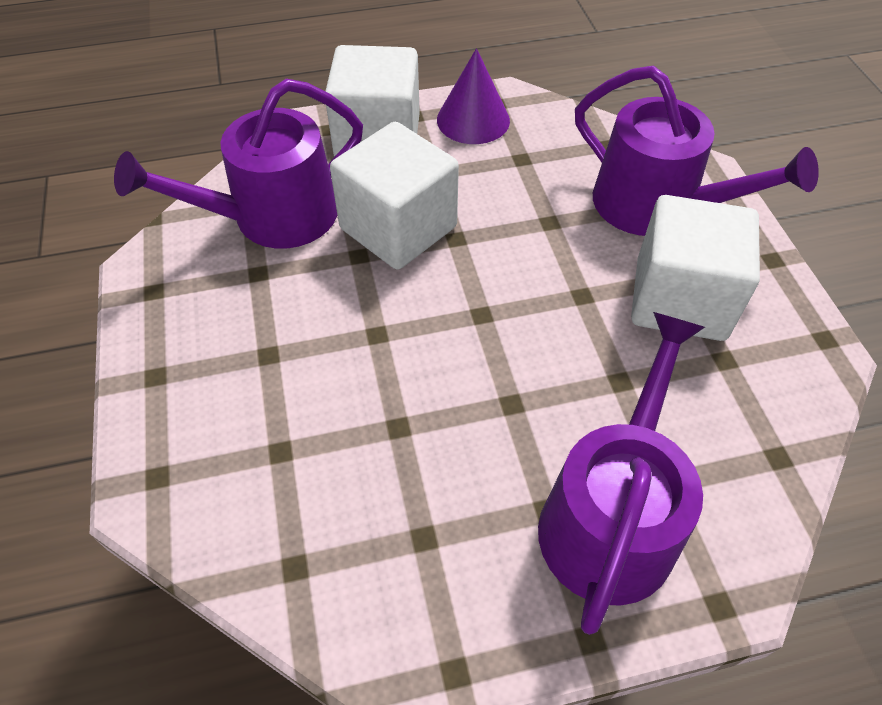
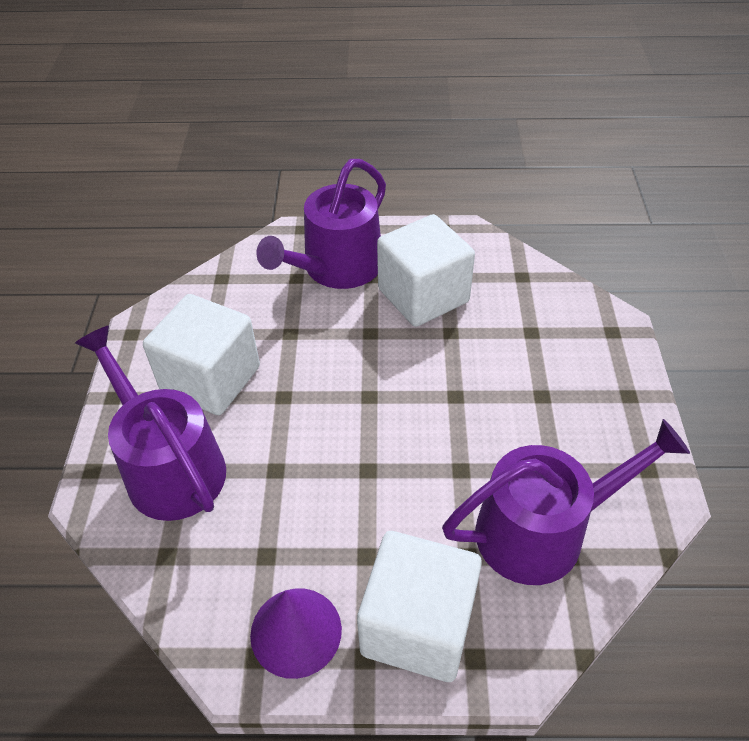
camera: 165 degrees left, 5 degrees down
white cube [330,122,459,269] -> white cube moved to [377,214,475,327]

